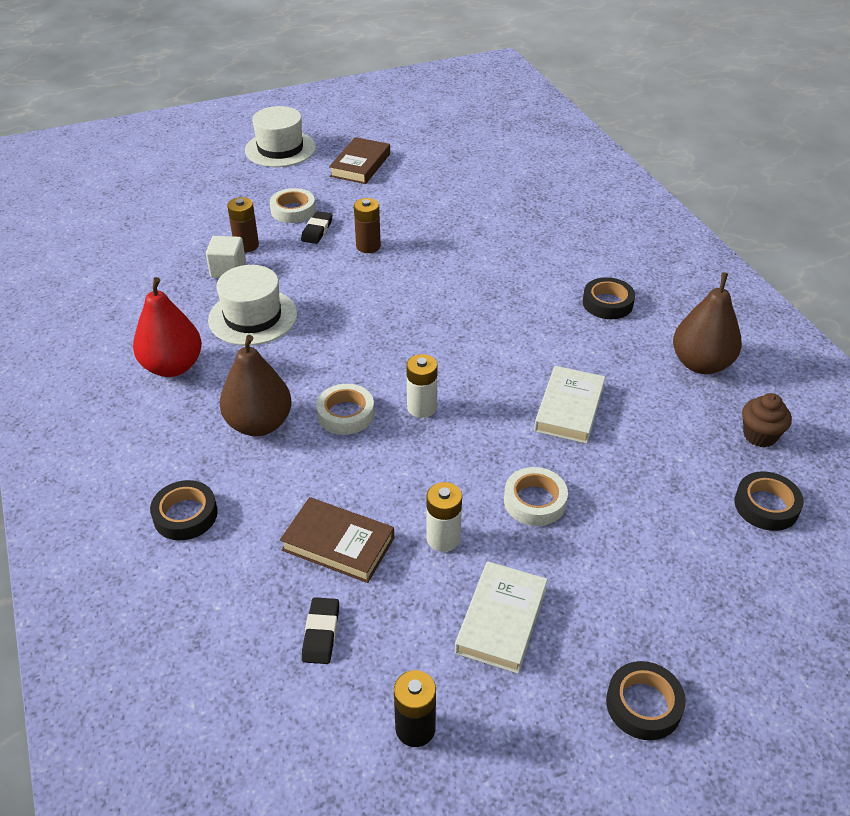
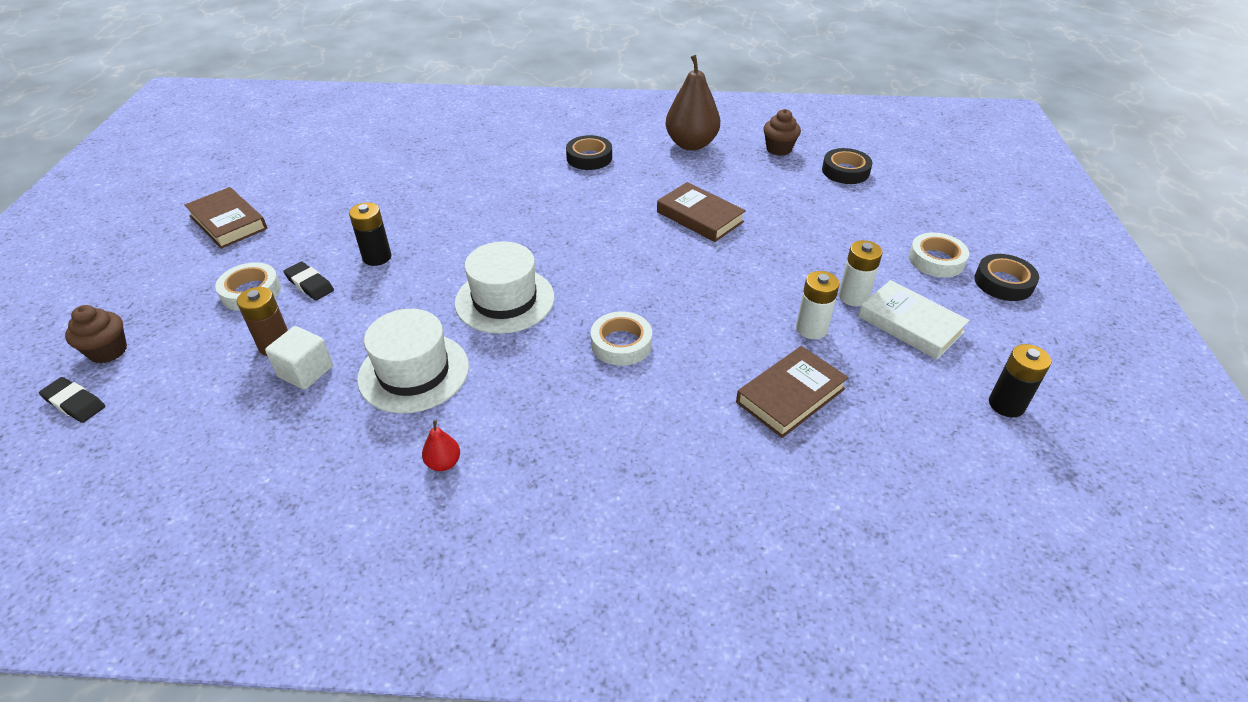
camera: 65 degrees left, 0 degrees up
red pear [133,277,202,377] -> red pear [422,420,460,471], size x0.44
black tape [150,480,218,540] -> none
brown pear [220,335,292,436] -> none
white hat [245,106,316,167] -> white hat moved to [455,241,555,334]
black eraser [302,597,339,664] -> black eraser moved to [39,377,105,423]
brown battery [354,198,381,253] -> black battery [349,203,392,266]
white battery [406,354,438,418] -> white battery moved to [838,240,883,306]
white tape [504,467,568,526] -> white tape moved to [909,232,969,277]
white book [534,366,605,444] -> brown book [657,182,746,242]
none -> brown cupcake [65,305,127,363]

